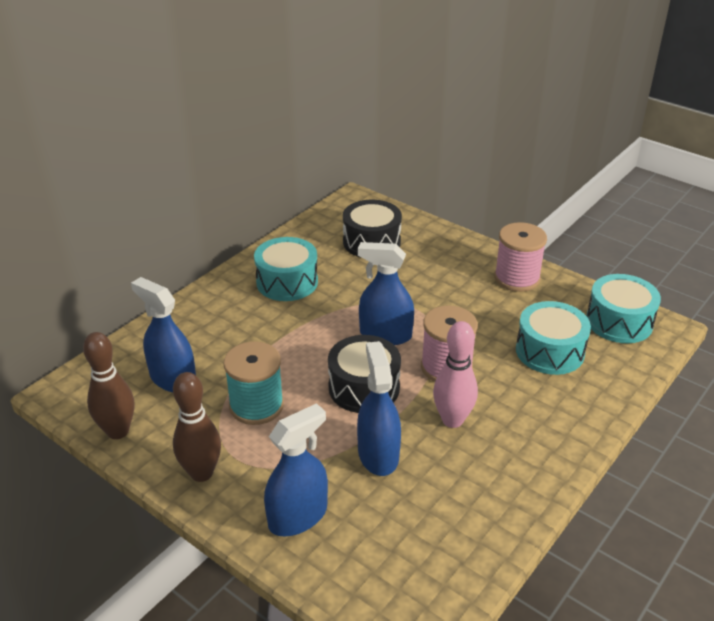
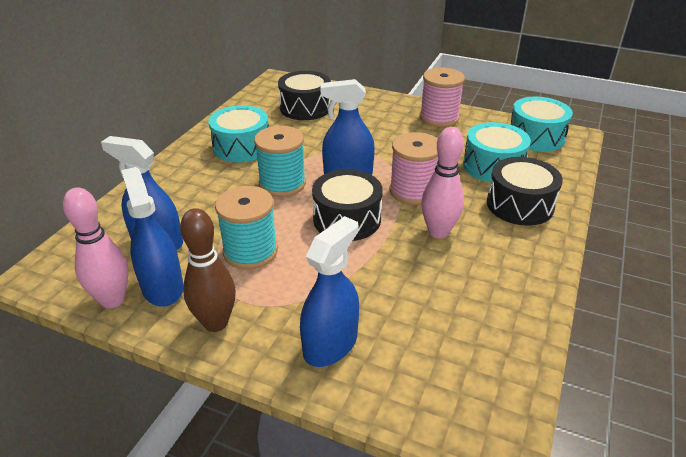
camera: 15 degrees left, 0 degrees up
brown bowling pin [83,332,134,439] -> pink bowling pin [63,188,128,309]
blue spray bottle [357,341,401,476] -> blue spray bottle moved to [121,167,184,307]
none -> turquoise spool [254,126,306,197]
none -> black drum [487,157,563,226]

